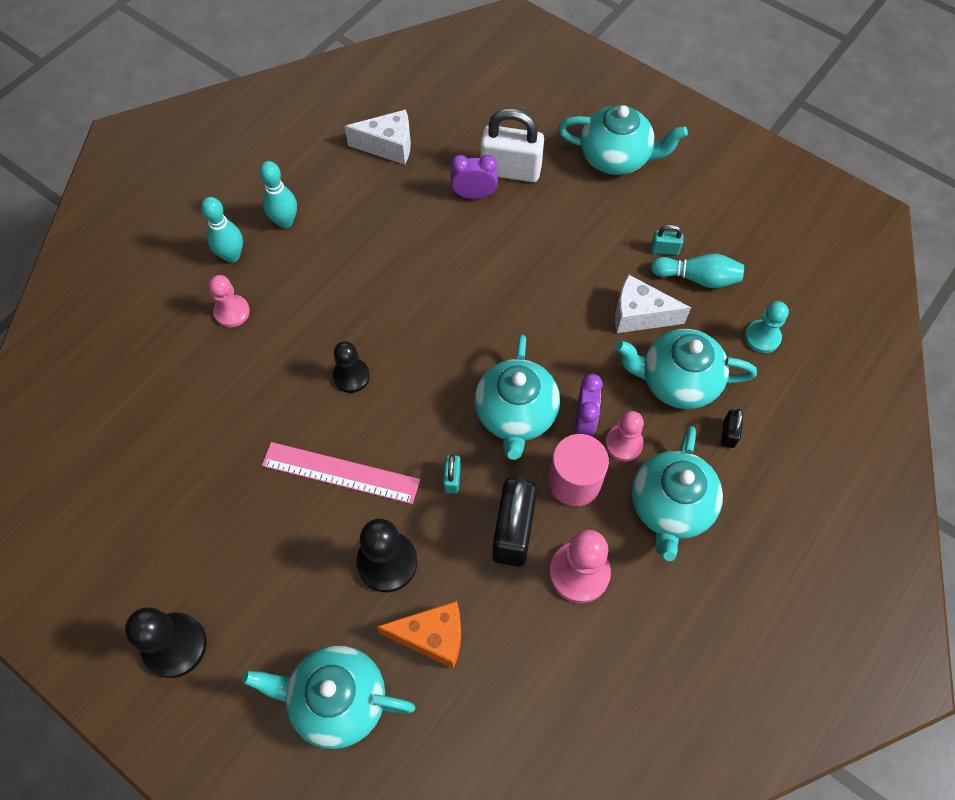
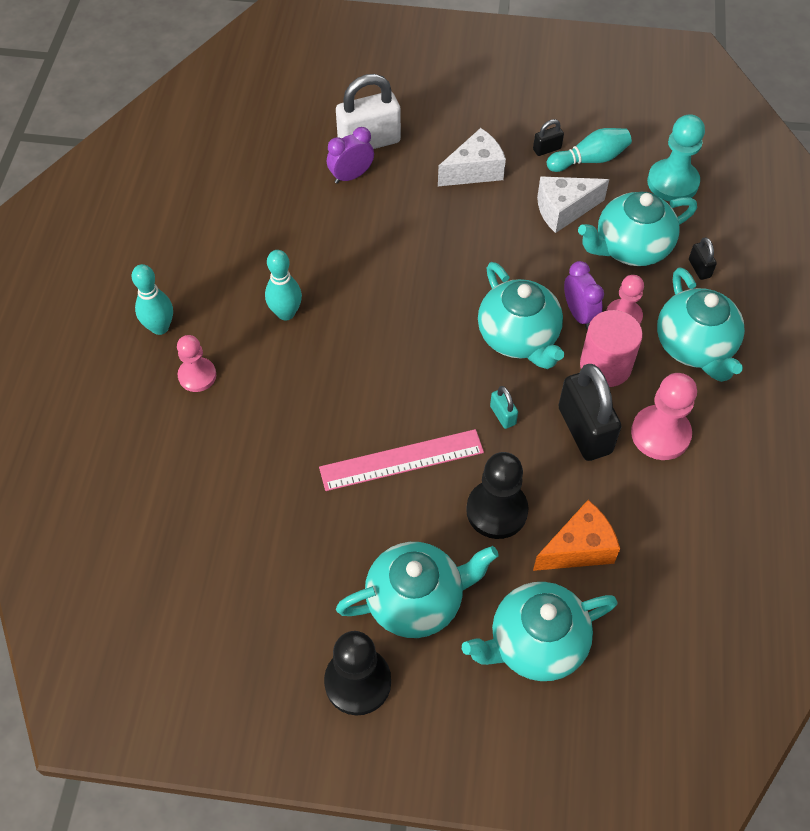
camera: 30 degrees left, 5 degrees down
turquoise bowling pin [259,161,297,228] -> turquoise bowling pin moved to [265,250,302,321]
black pawn [333,341,370,393] -> none
white cheese [345,109,411,165] -> white cheese moved to [438,128,506,186]
turquoise teapot [558,105,688,175] -> turquoise teapot moved to [336,542,499,638]
turquoise padlock [651,225,683,255] -> black padlock [533,119,564,156]
turquoise pawn [745,301,789,353] -> turquoise pawn [647,114,705,201], size x1.51

